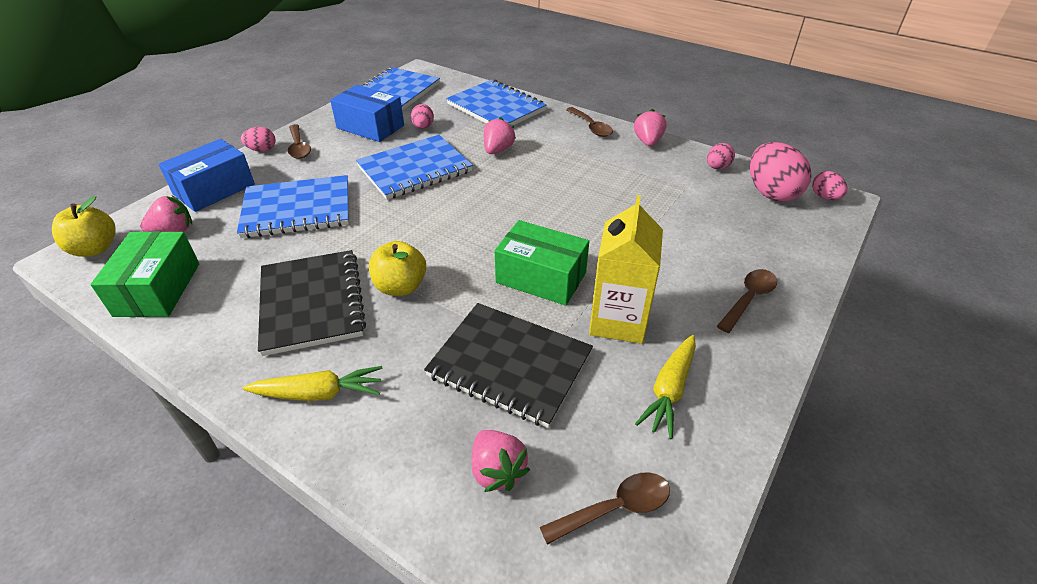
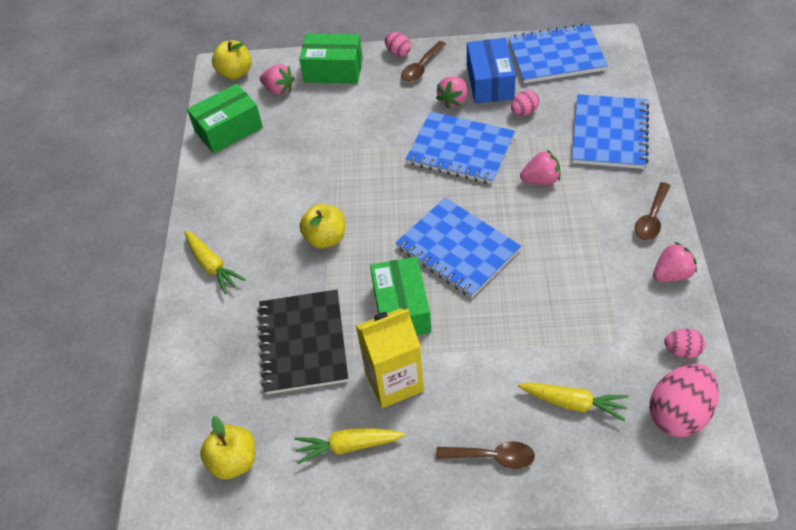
camera: 60 degrees right, 10 degrees up
blue box [159,139,255,212] -> green box [299,34,363,83]
blue notebook [237,175,349,238] -> blue notebook moved to [396,198,521,298]
black notebook [258,250,366,356] -> none
pink strawberry [472,430,530,492] -> pink strawberry moved to [436,76,467,109]
brown spoon [540,473,670,545] -> yellow apple [200,416,255,479]
pink egg [812,171,847,200] -> none
none -> yellow carrot [518,382,629,421]

